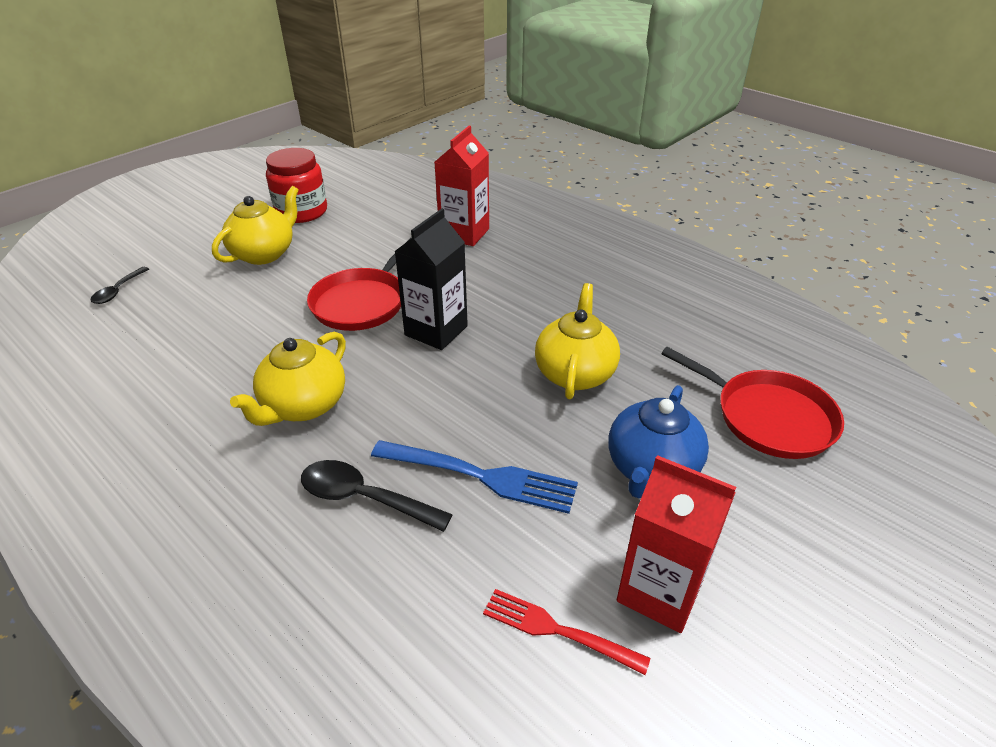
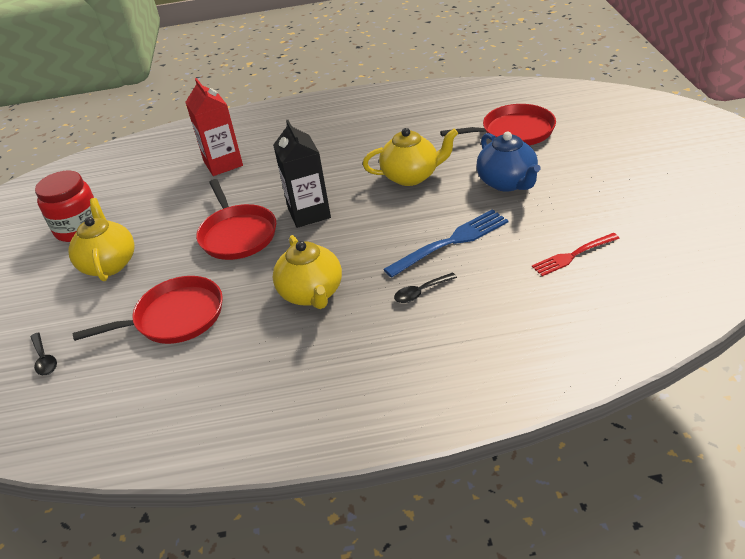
camera: 45 degrees left, 0 degrees up
black spoon [301,460,453,532] -> black spoon [394,273,457,303], size x0.62
yellow teapot [535,283,620,399] -> yellow teapot turned 120 degrees clockwise [363,128,458,186]
red carton [617,455,736,633] -> none
none -> red pan [73,276,223,344]

